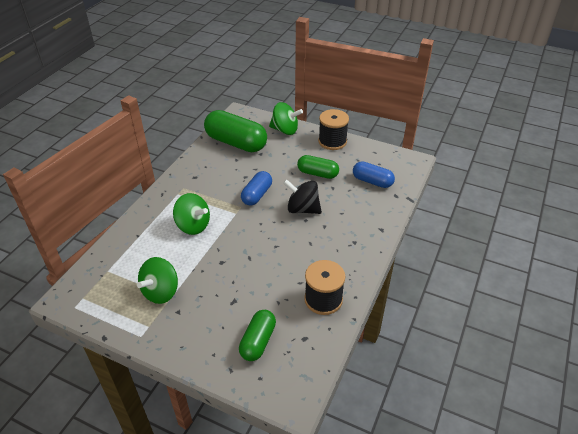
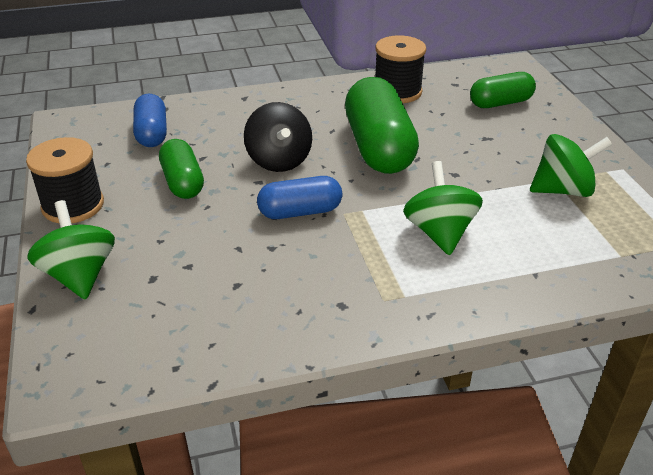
camera: 130 degrees left, 5 degrees down
green capsule [204,110,267,152] -> green capsule moved to [345,77,419,174]

